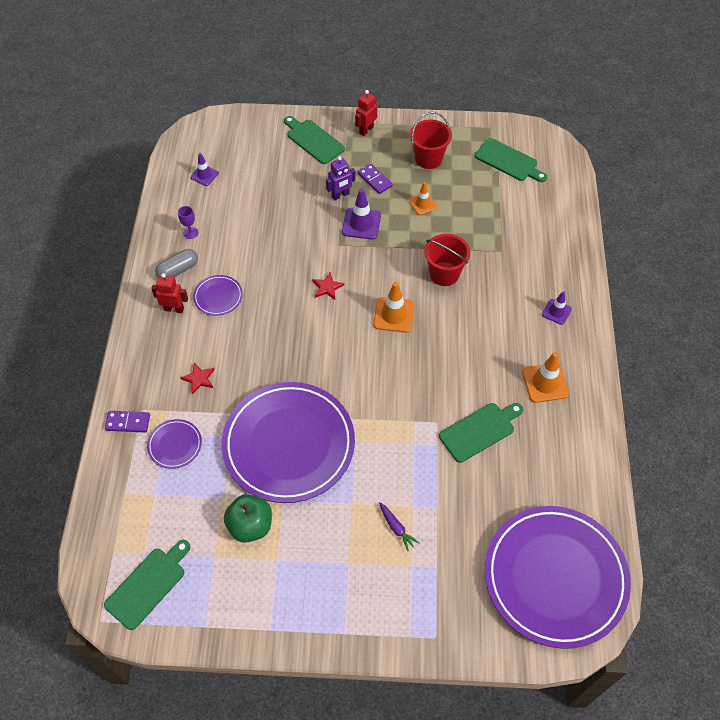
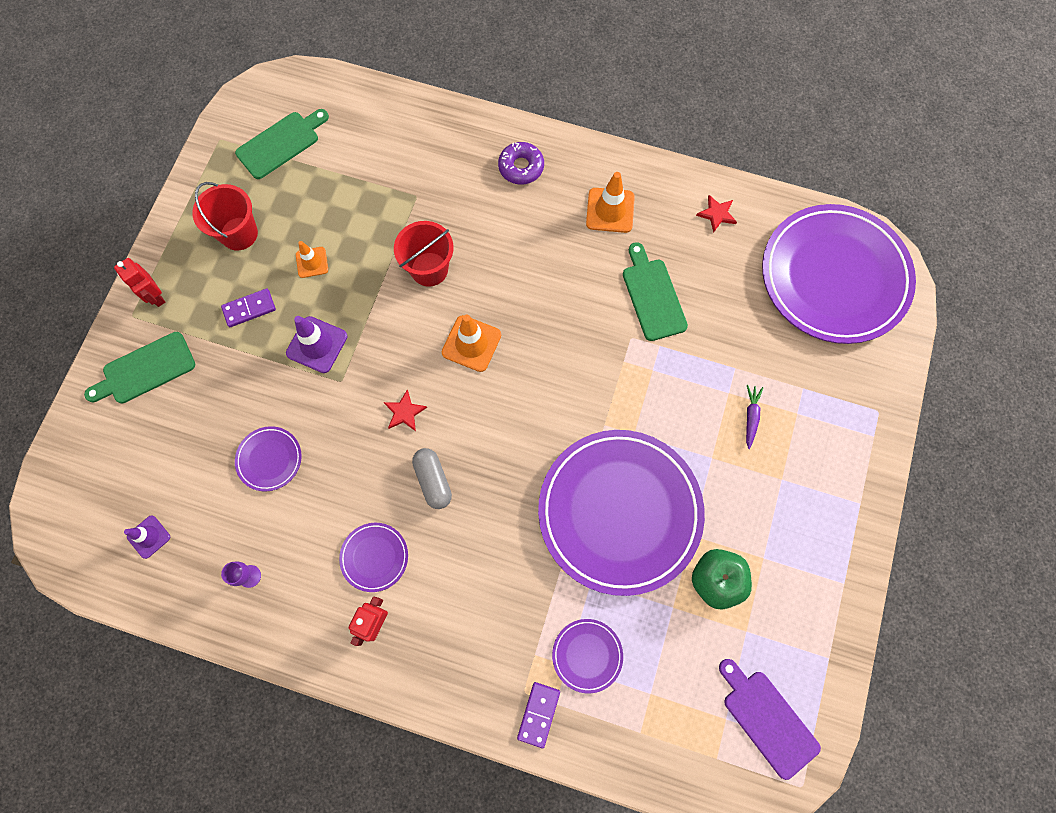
camera: 75 degrees left, 15 degrees up
green cutting board [104,540,190,630] -> purple cutting board [719,659,821,780]
grey capsule [155,249,198,277] -> grey capsule moved to [412,448,452,509]
red star [180,363,215,394] -> red star moved to [696,195,737,233]
purple robot [326,156,355,200] -> none
purple carrot [379,502,419,551] -> purple carrot turned 60 degrees counterclockwise [746,385,763,449]
purple traffic cone [542,291,572,325] -> purple donut [498,142,544,184]
none -> purple plate [235,426,302,491]

